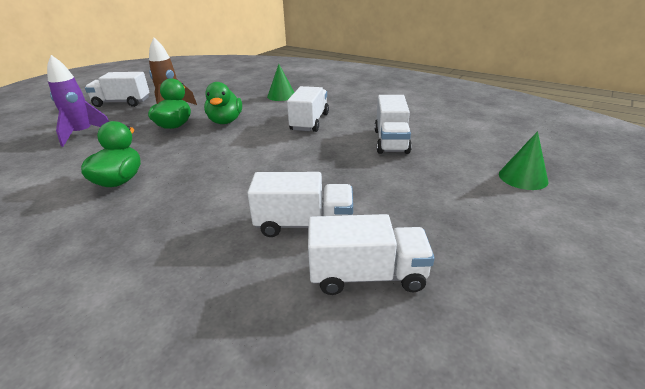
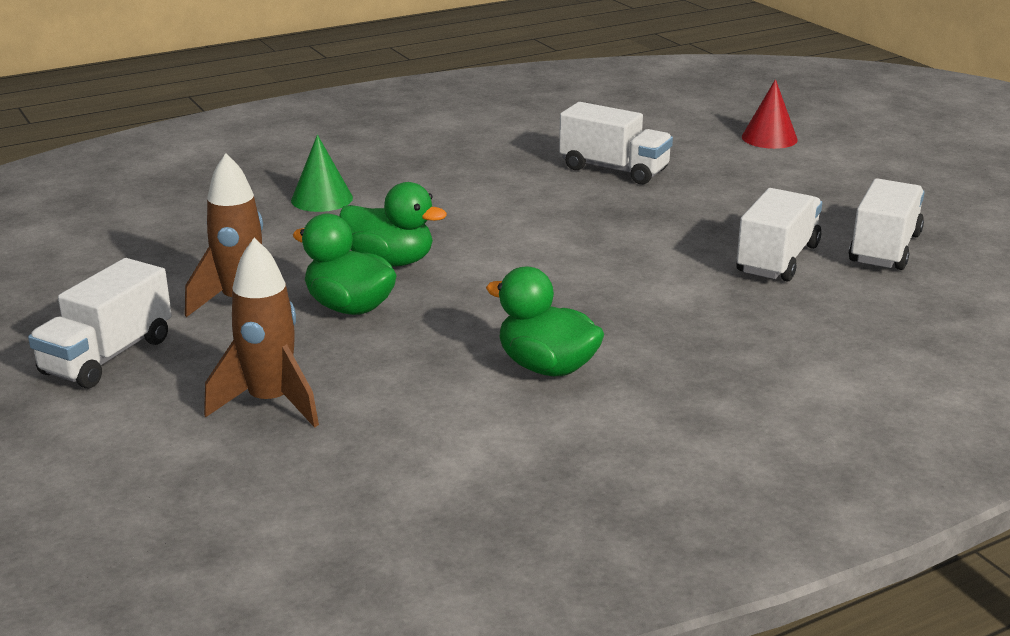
camera: 65 degrees left, 5 degrees down
purple rocket [47,55,109,147] -> brown rocket [204,238,319,428]
white truck [287,86,329,132] -> none
green cone [499,131,548,190] -> red cone [742,79,798,149]

